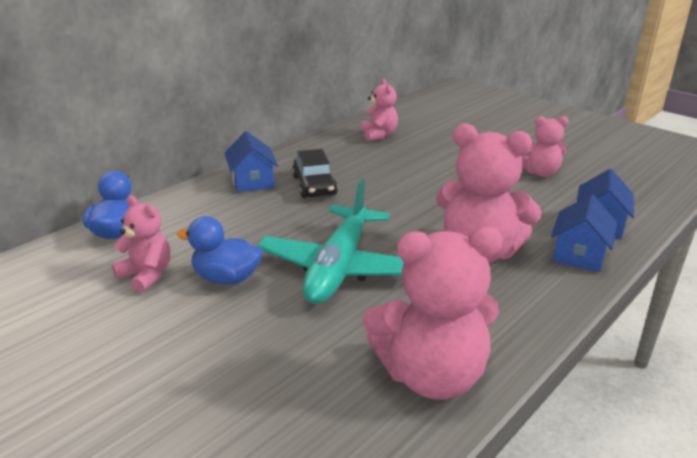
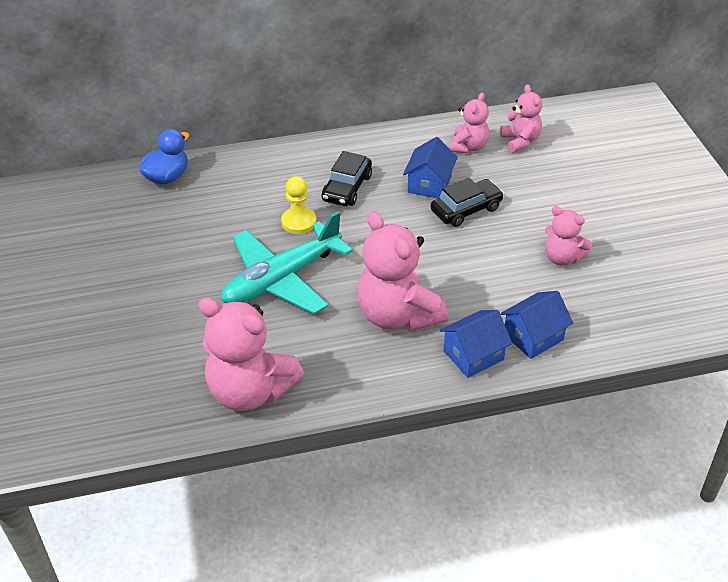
camera: 35 degrees right, 15 degrees up
pink teddy bear [112,195,171,293] -> pink teddy bear moved to [500,84,542,153]
blue duck [177,216,263,285] -> none
blue house [224,131,278,193] -> blue house moved to [403,137,458,198]
none -> yellow pawn [281,176,317,234]
none -> black car [431,178,504,227]

